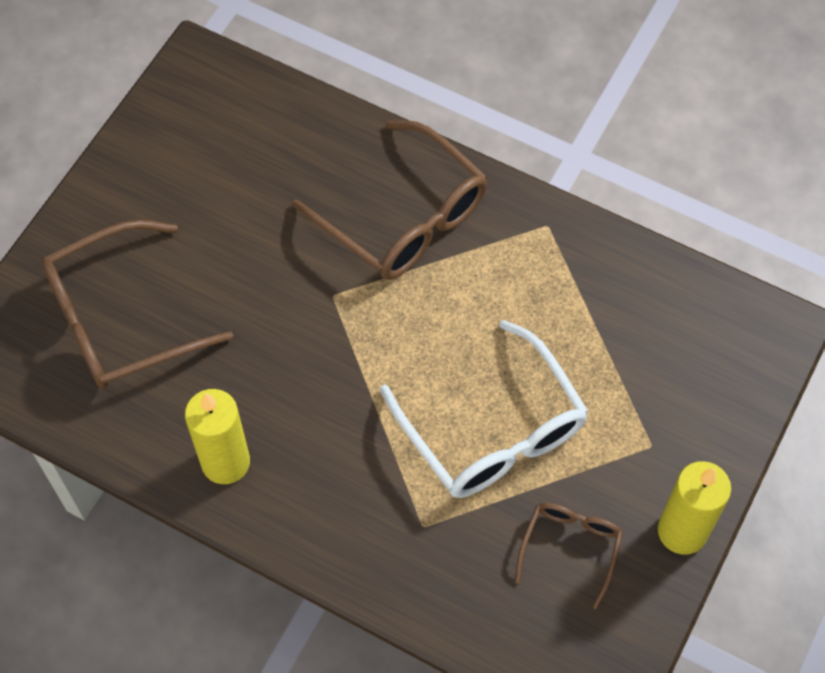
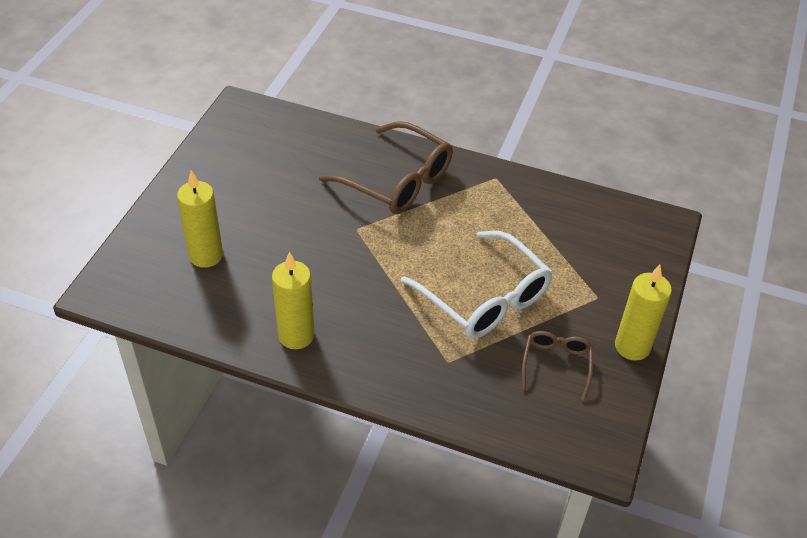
camera: 10 degrees left, 15 degrees down
brown glasses [42,220,233,389] -> yellow candle [177,170,223,268]

